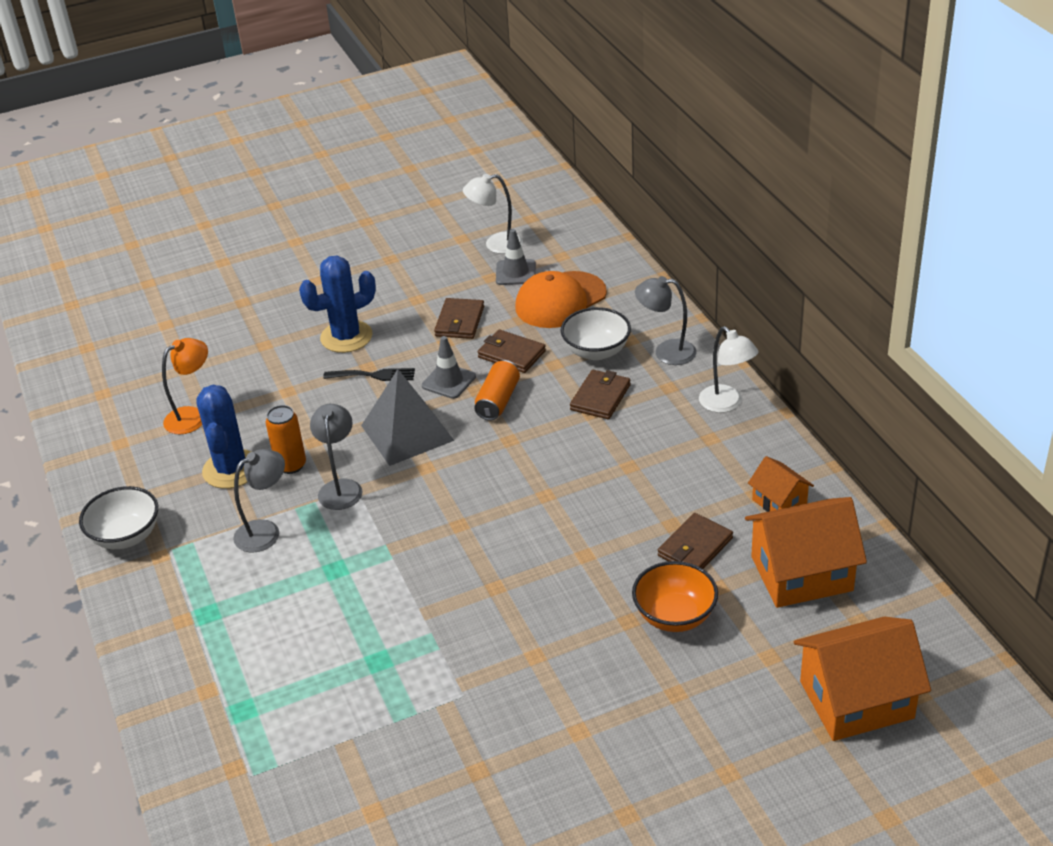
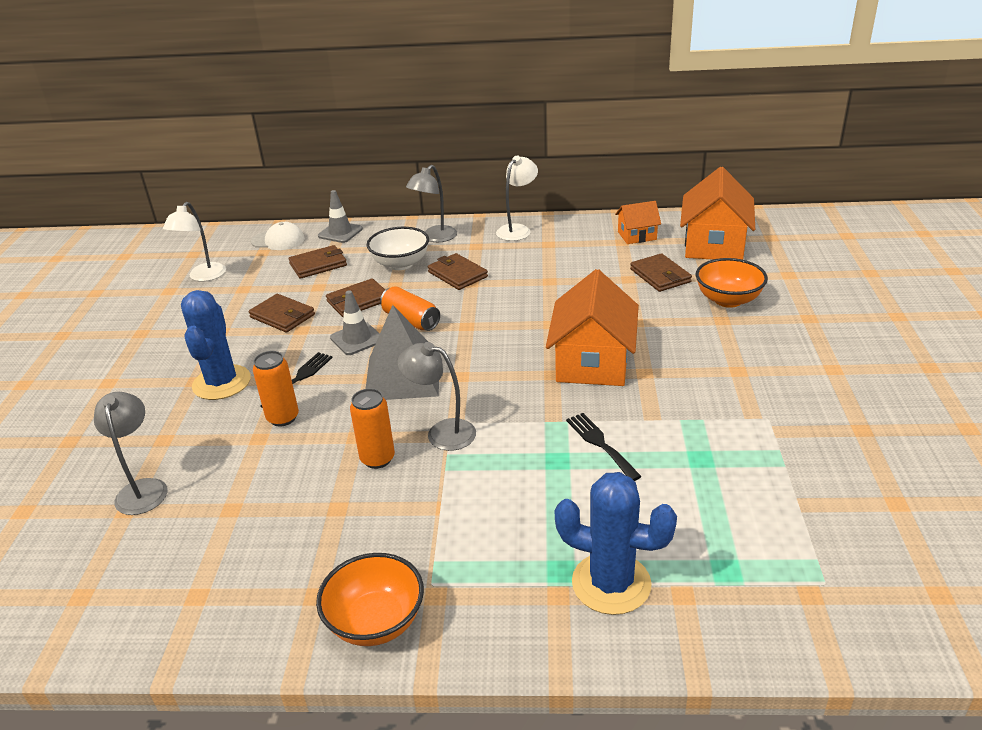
camera: 65 degrees left, 5 degrees down
white bowl [79,486,158,549] -> orange bowl [316,553,424,646]
orange lamp [162,338,208,435] -> none
blue cactus [196,385,251,489] -> blue cactus moved to [555,472,677,615]
grey lamp [233,449,285,553] -> grey lamp moved to [94,392,168,515]
grey traffic cone [496,229,536,285] -> grey traffic cone moved to [318,190,363,243]
orange cap [515,271,607,328] -> brown wallet [288,245,347,279]
white lamp [699,326,759,413] -> white lamp turned 45 degrees counterclockwise [496,156,538,241]
orange house [794,617,931,741] -> orange house moved to [546,269,639,386]
none -> white cap [251,222,305,250]
none -> orange can [253,351,299,427]
none -> black fork [566,413,642,481]

